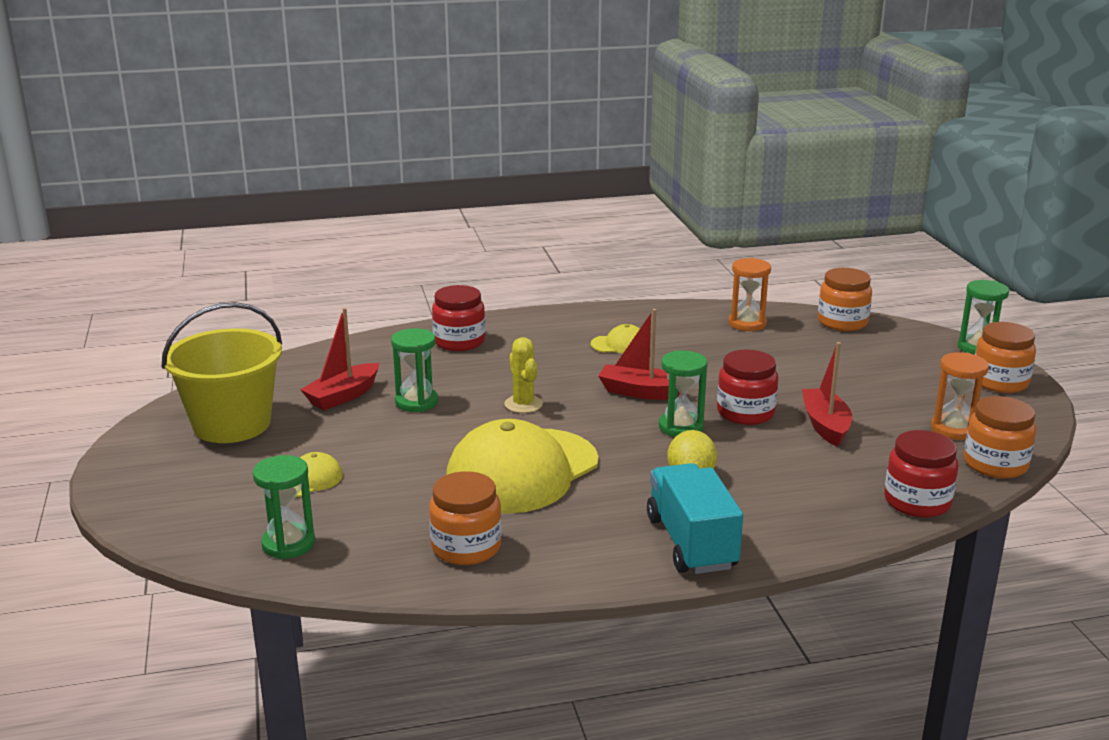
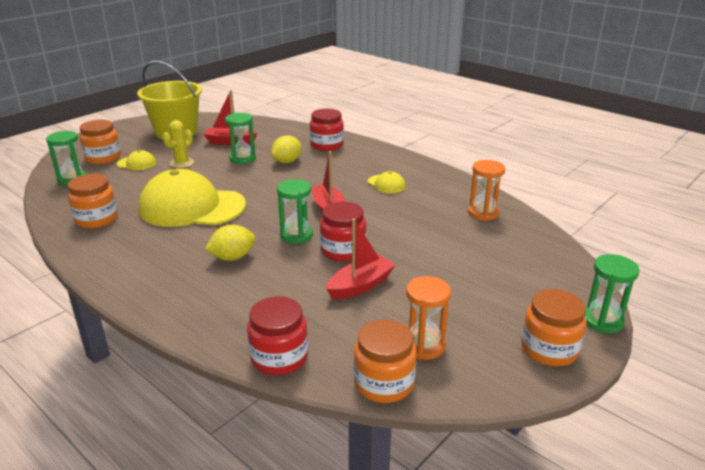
camera: 55 degrees right, 5 degrees up
yellow cactus [504,337,543,413] -> yellow cactus moved to [163,120,194,168]
turquoise truck [647,463,743,574] -> none
orange jar [818,268,872,331] -> orange jar moved to [80,120,121,164]
none -> yellow lemon [271,135,301,163]

